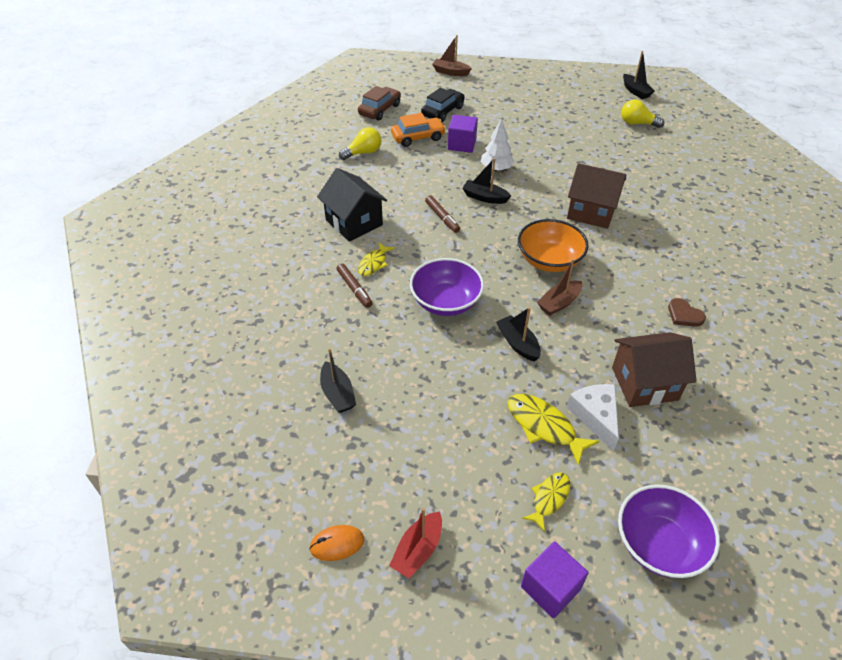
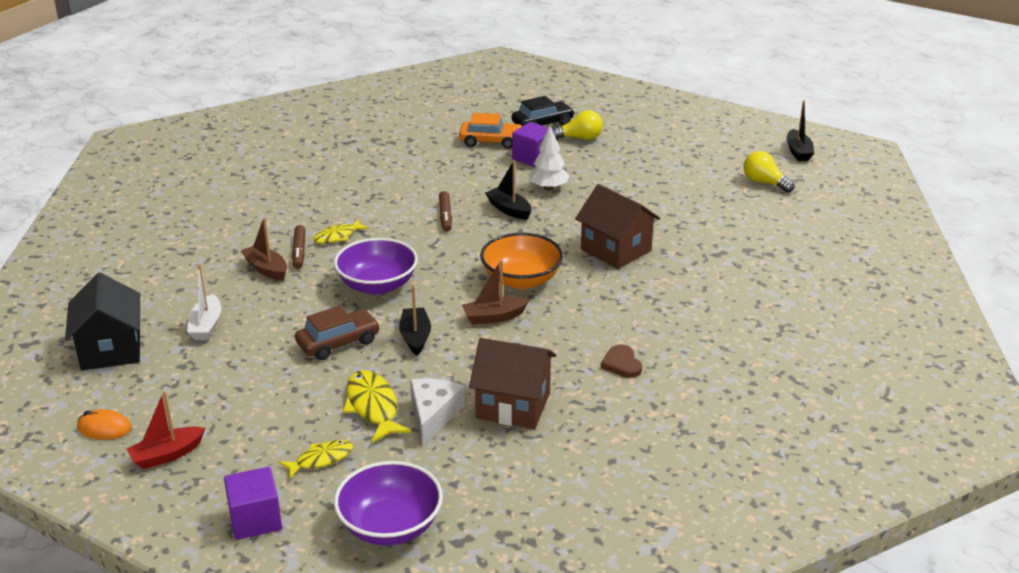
camera: 25 degrees right, 15 degrees down
black house [317,168,387,242] -> black house moved to [65,273,140,370]
black boat [320,348,356,413] -> white boat [187,265,221,340]
yellow light bulb [339,127,381,160] -> yellow light bulb moved to [552,110,603,140]
brown car [358,86,401,121] -> brown car moved to [295,306,380,360]
brown boat [432,35,472,76] -> brown boat moved to [241,218,287,280]

